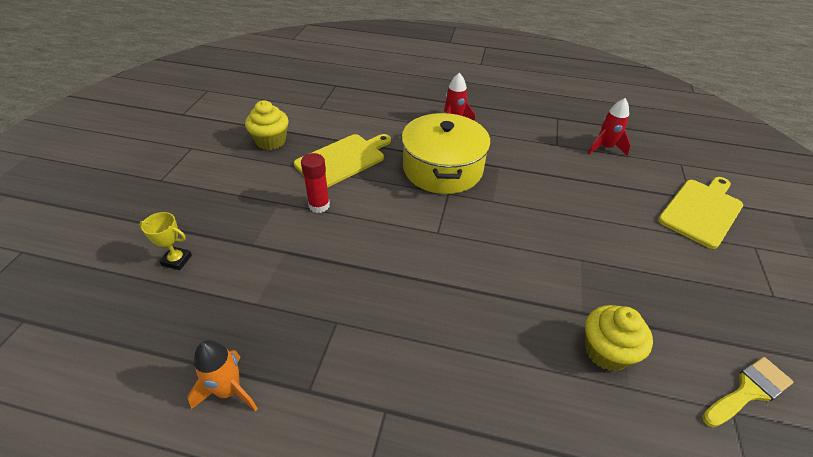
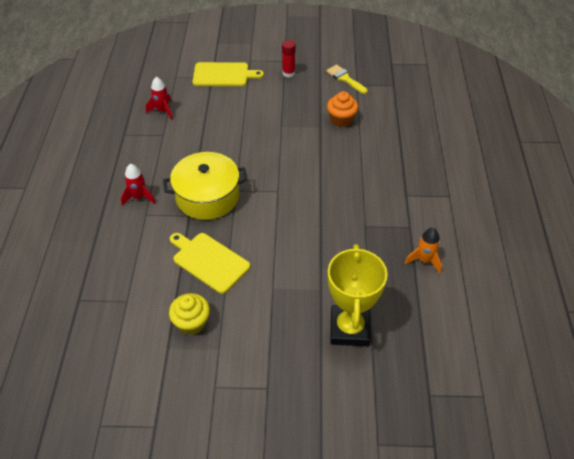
camera: 100 degrees left, 5 degrees up
yellow trophy [139,212,192,270] -> yellow trophy [328,244,388,346], size x2.43
red glue stick [301,153,330,213] -> red glue stick moved to [282,40,296,77]
yellow cupcake [585,305,653,371] -> orange cupcake [327,91,358,127]
yellow cutting board [658,177,743,249] -> yellow cutting board turned 150 degrees clockwise [193,62,264,86]

